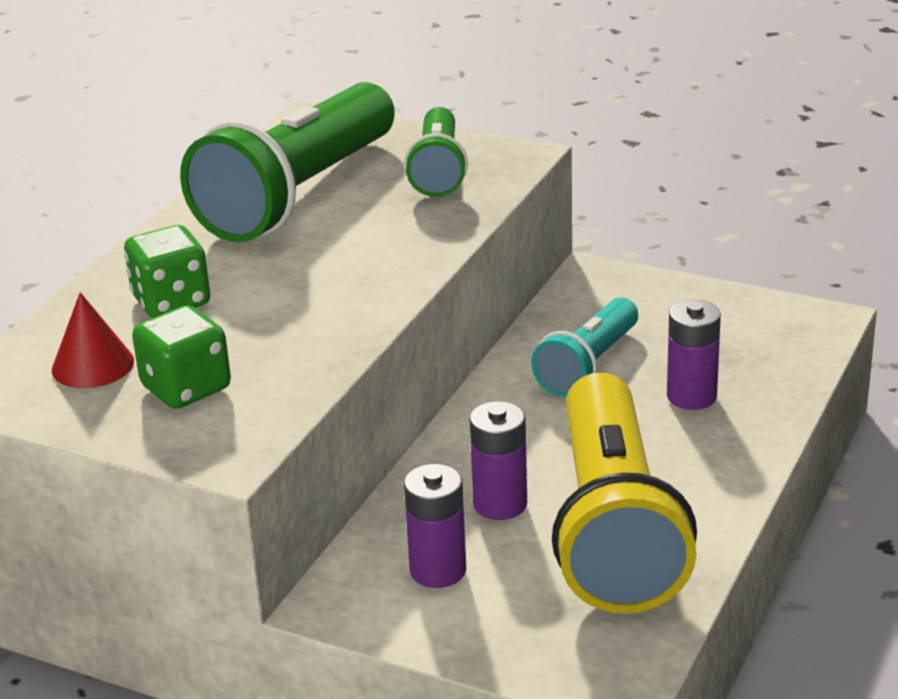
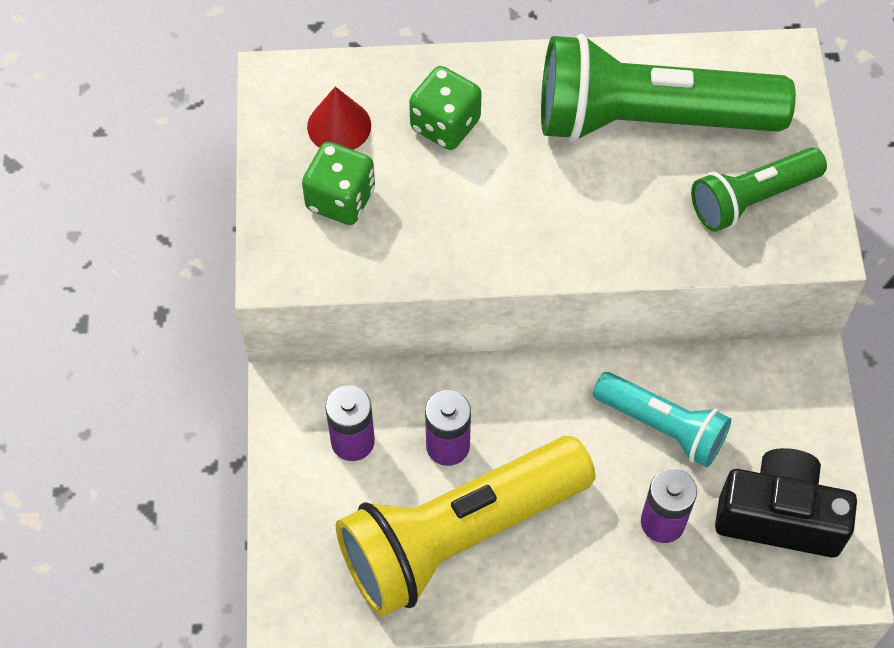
camera: 60 degrees right, 30 degrees up
turquoise flashlight [531,297,638,397] -> turquoise flashlight turned 150 degrees counterclockwise [593,372,731,467]
none -> black camera [715,448,857,558]

